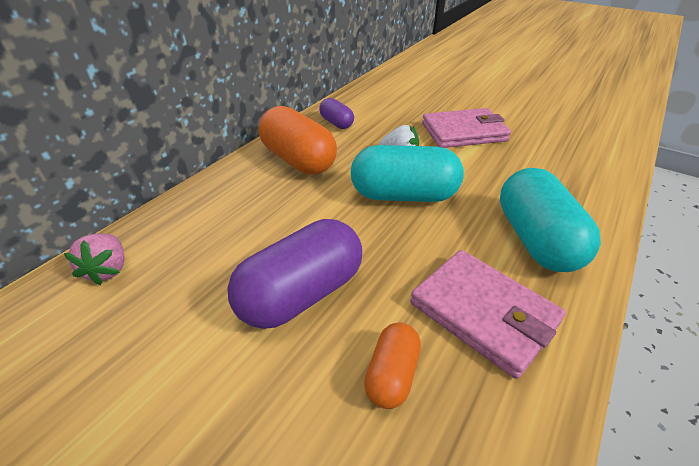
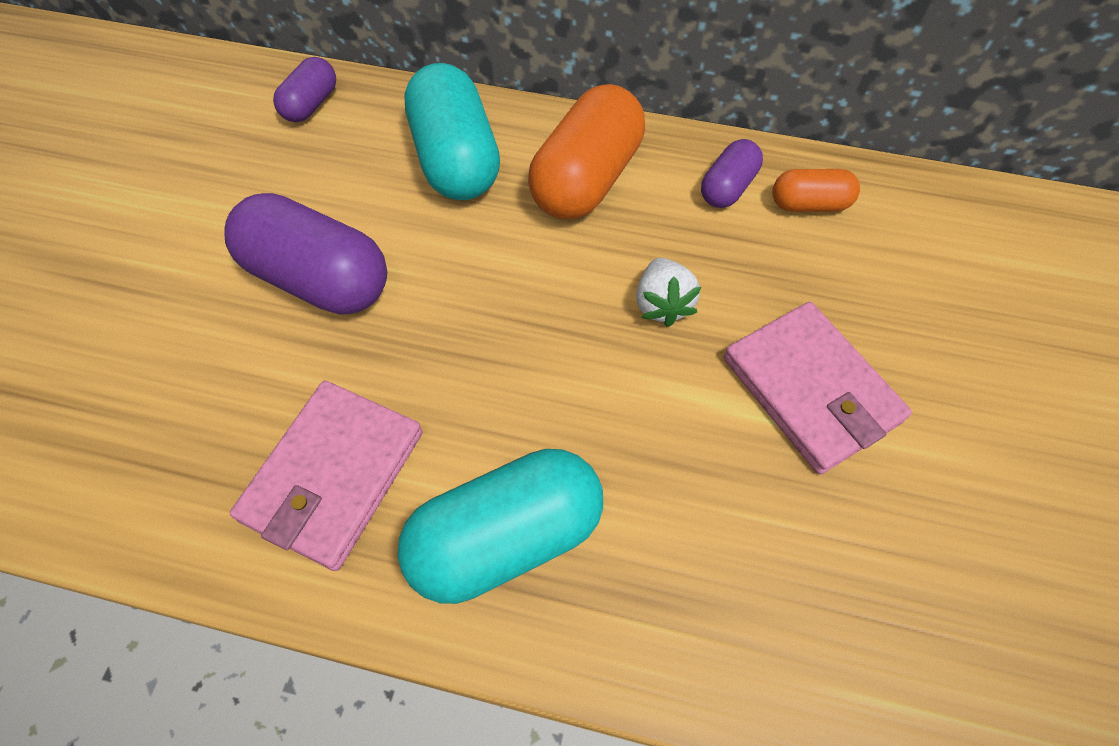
camera: 70 degrees right, 20 degrees up
pink strawberry [64,234,125,285] -> purple capsule [273,57,336,122]
turquoise capsule [351,145,464,202] -> turquoise capsule moved to [404,63,500,200]
orange capsule [364,323,421,409] -> orange capsule moved to [772,169,860,212]

